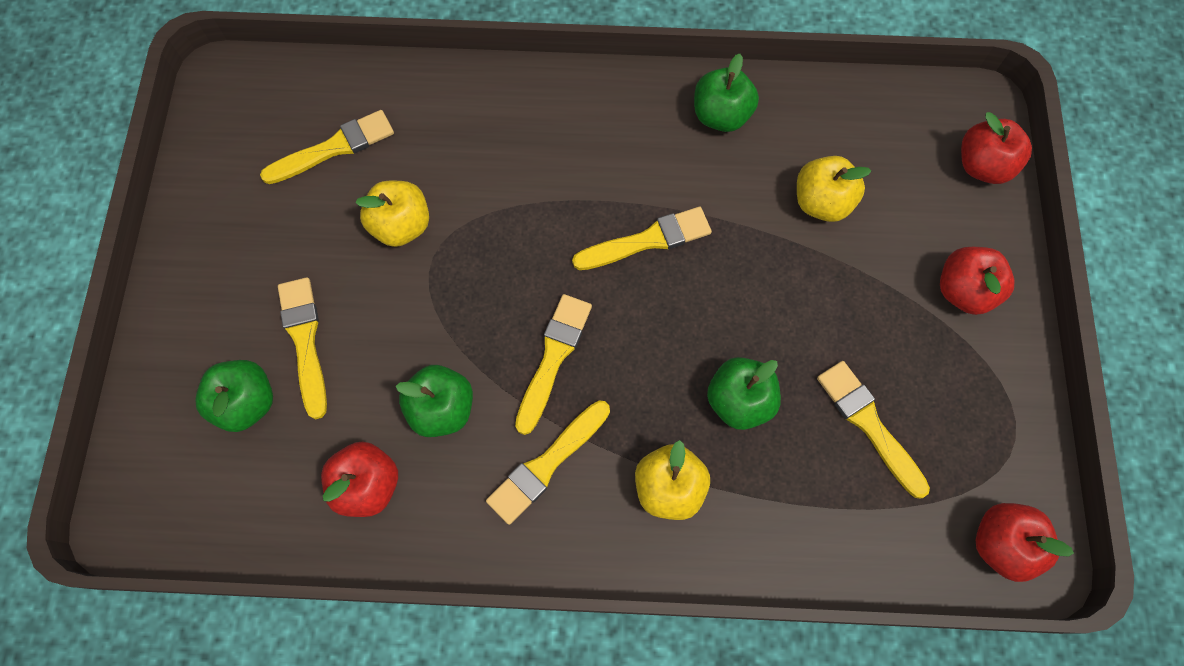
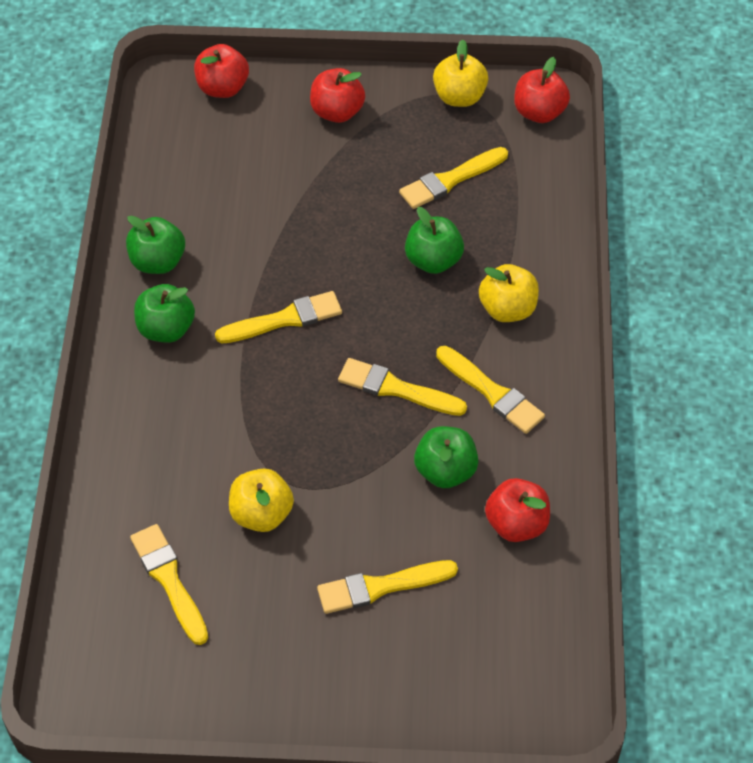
camera: 90 degrees left, 15 degrees down
green apple [195,360,273,432] -> green apple moved to [134,284,195,343]
yellow brush [572,207,712,270] -> yellow brush turned 90 degrees clockwise [215,291,342,344]
yellow apple [797,156,871,222] -> yellow apple moved to [433,40,488,107]

